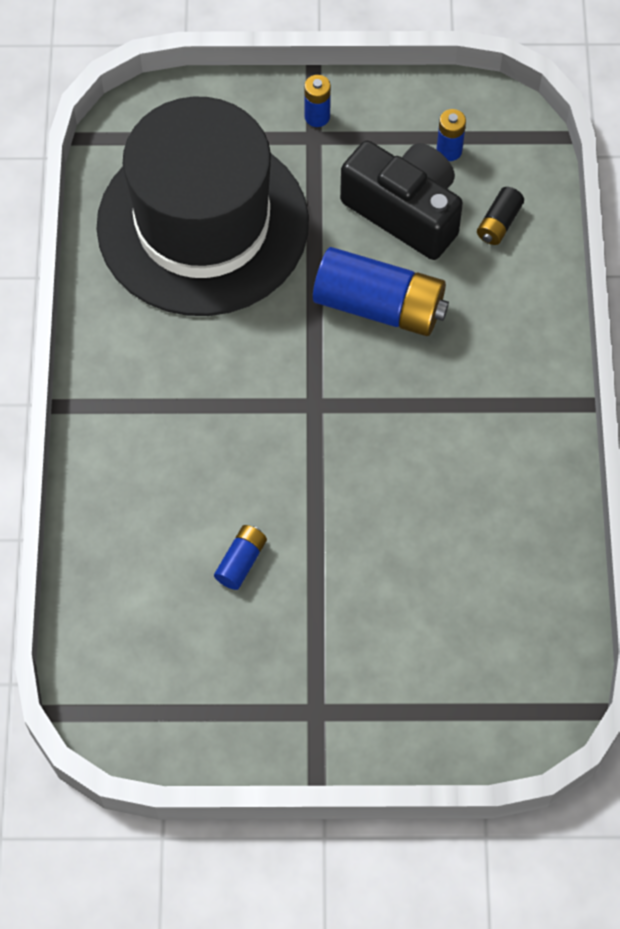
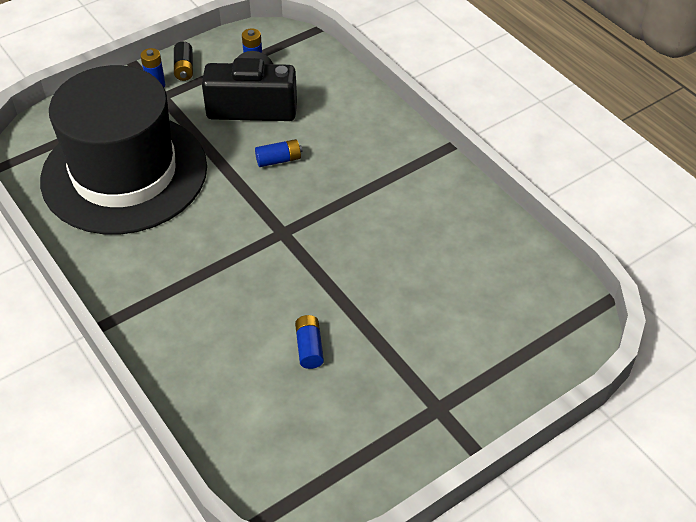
camera: 35 degrees left, 15 degrees down
blue battery [313,247,449,336] -> blue battery [255,139,302,167], size x0.47
black battery [477,187,524,245] -> black battery moved to [174,42,193,81]

